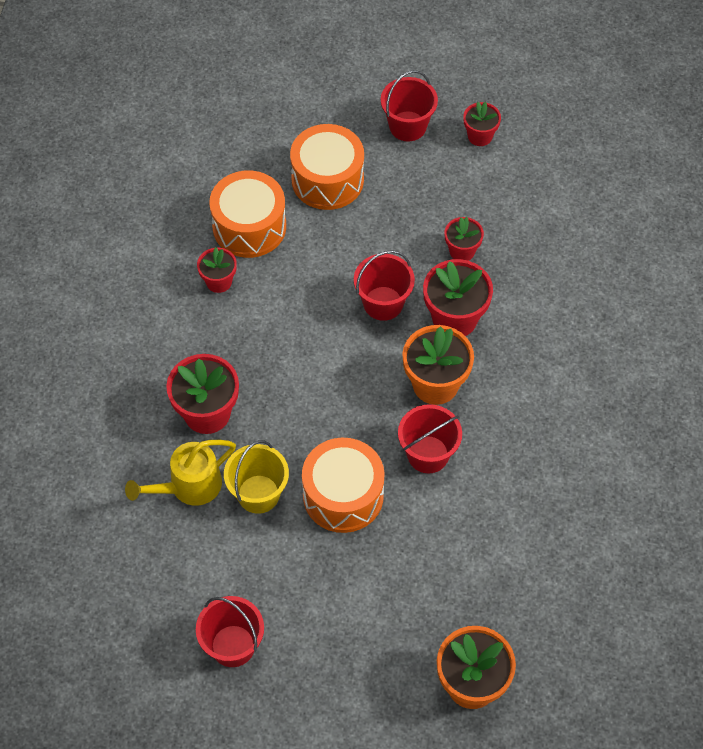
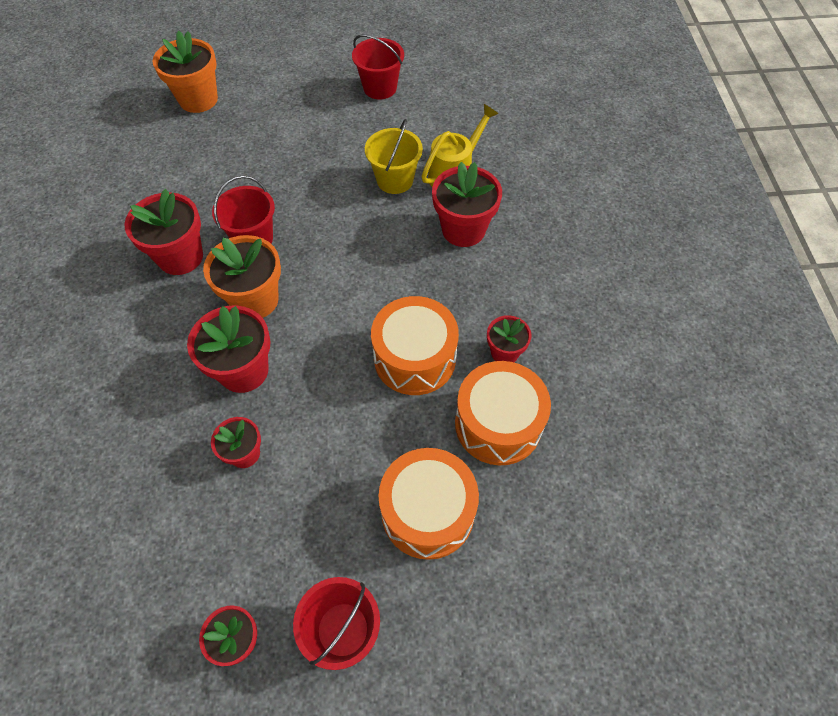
camera: 165 degrees right, 0 degrees up
orange drum [302,438,385,533] -> orange drum moved to [371,296,459,395]
red bucket [354,250,415,321] -> none
none -> red flower pot [125,189,203,275]

